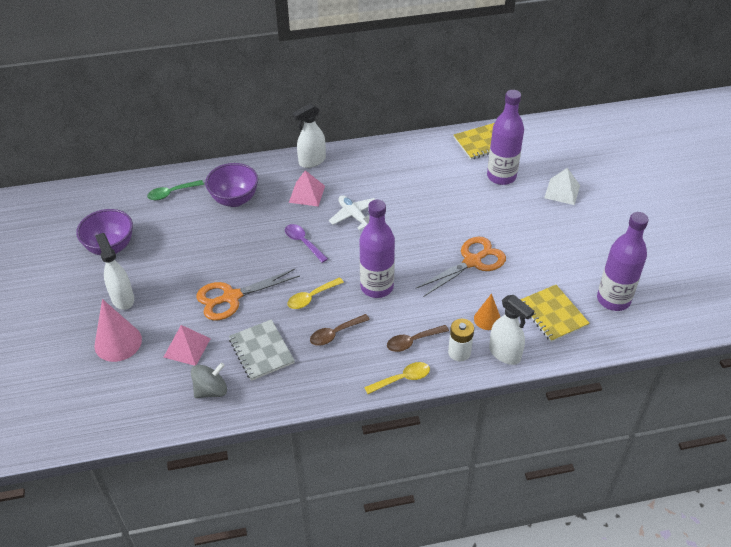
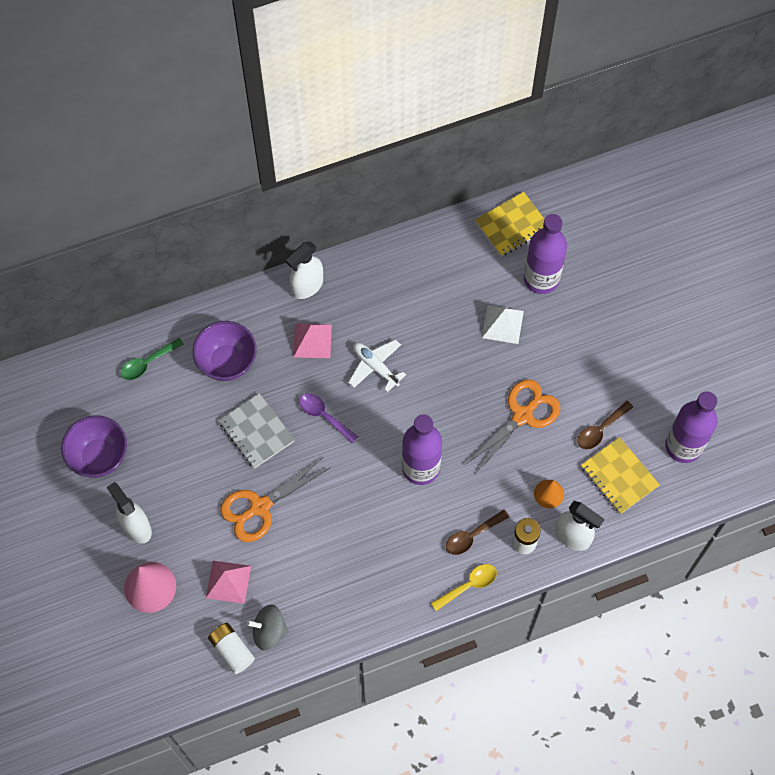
camera: 10 degrees left, 20 degrees up
grey spinning top [191,363,227,398] -> grey spinning top turned 135 degrees counterclockwise [246,605,289,650]
grey notebook [229,319,295,381] -> grey notebook moved to [219,393,295,469]
yellow spoon [287,277,344,309] -> none
brown spoon [310,314,370,346] -> brown spoon moved to [577,401,633,449]
white pyramid [544,168,580,205] -> white pyramid moved to [482,305,524,344]
none -> white battery [208,623,255,674]

